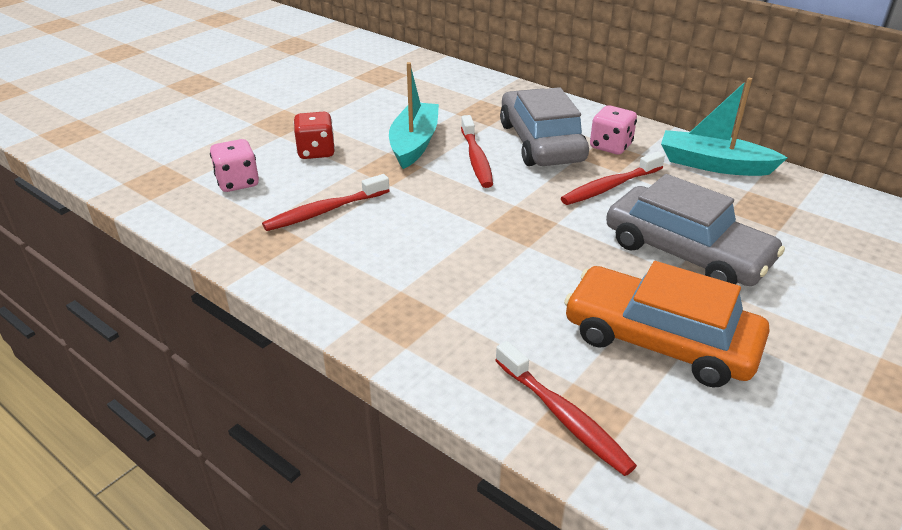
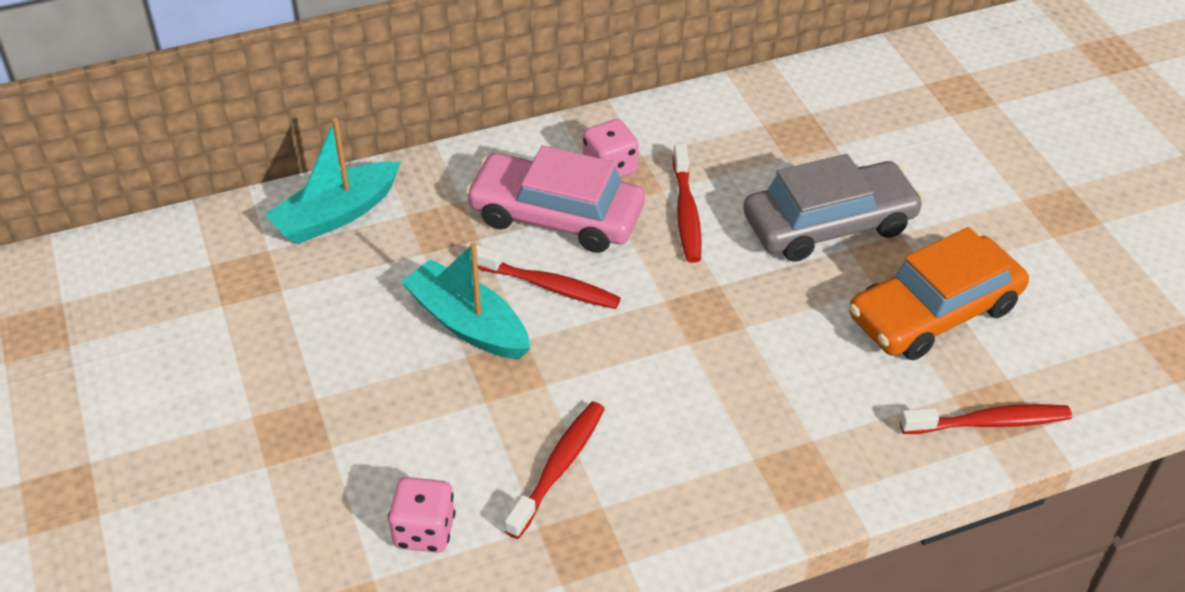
camera: 60 degrees left, 10 degrees up
red toothbrush [262,174,389,231] -> red toothbrush turned 150 degrees counterclockwise [505,402,605,539]
red dice [293,112,335,159] -> none
grey car [500,87,589,166] -> pink car [465,146,645,253]
turquoise boat [661,78,788,176] -> turquoise boat moved to [265,118,401,244]

